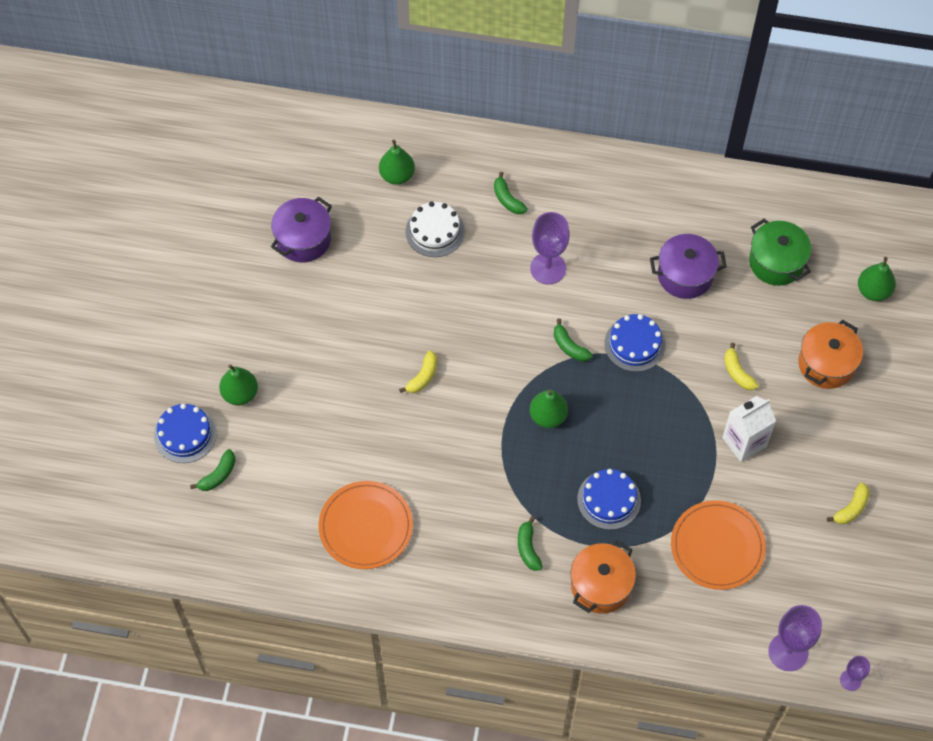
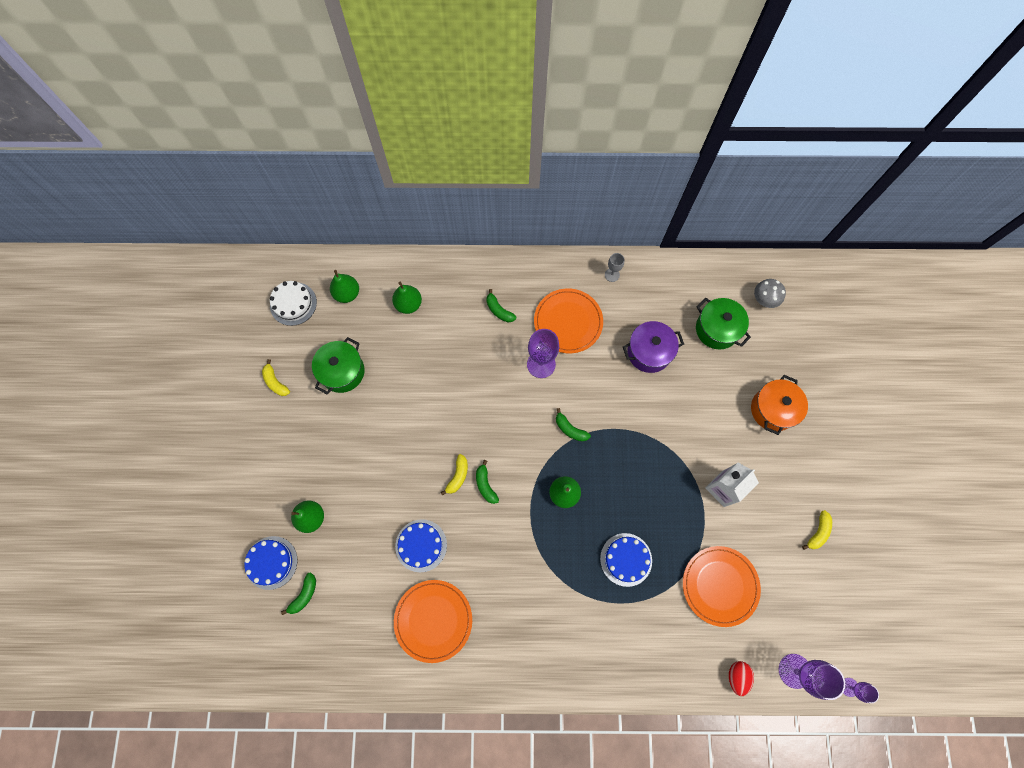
camera: 10 degrees left, 10 degrees up
purple pot [271,197,332,263] -> green pot [312,337,365,394]
white cake [405,202,465,257] -> white cake moved to [270,281,317,326]
green banana [518,516,543,571] -> green banana moved to [476,460,499,504]
orange pot [570,540,636,614] -> none
blue cake [604,314,666,372] -> blue cake moved to [395,519,447,572]
yellow banana [724,343,759,390] -> yellow banana moved to [262,359,290,396]
green pear [858,257,896,301] -> green pear moved to [330,270,359,303]
none -> orange plate [534,288,603,353]
none -> grey goblet [605,253,624,282]
none -> red egg [729,661,754,696]
none -> grey mushroom [754,279,786,308]

